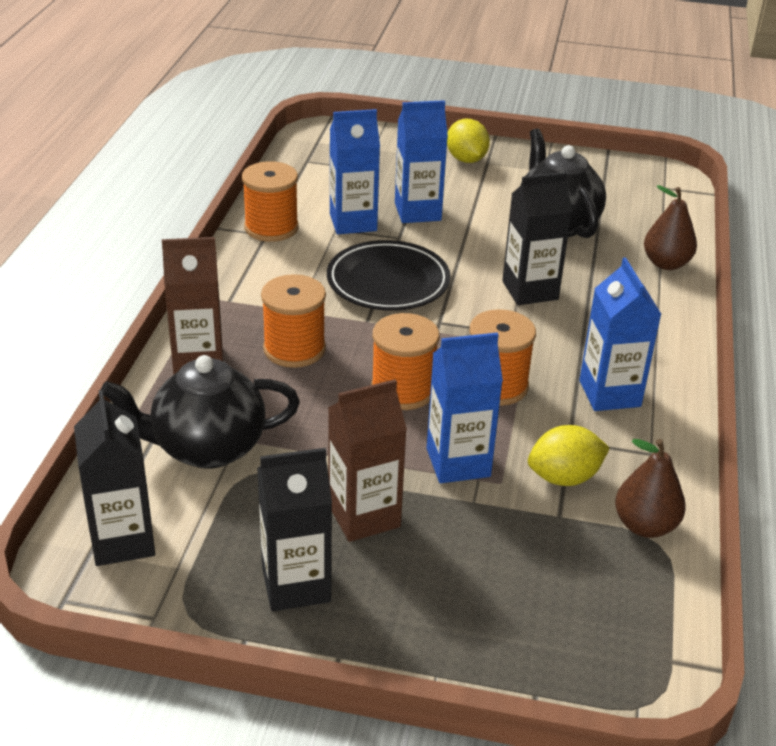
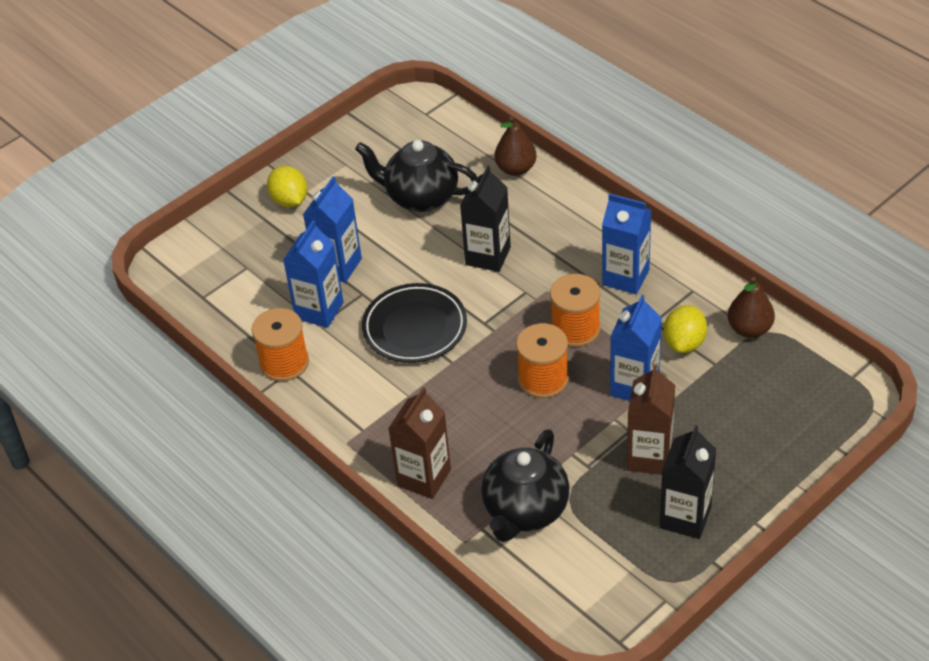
camera: 50 degrees left, 10 degrees up
black carton [74,390,155,566] -> none
orange spool [261,274,326,368] -> none
yellow lemon [447,119,490,163] -> yellow lemon turned 45 degrees clockwise [267,166,307,207]

